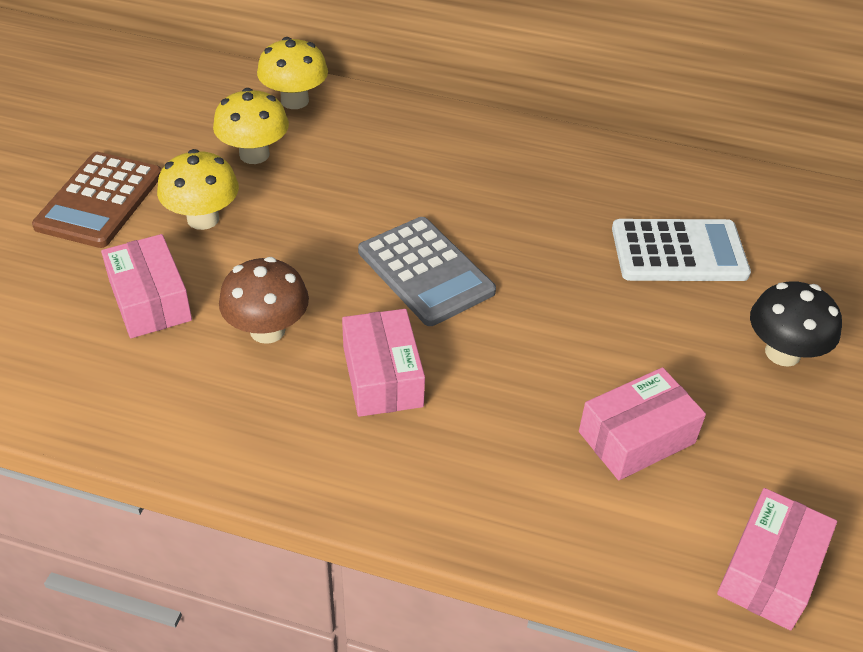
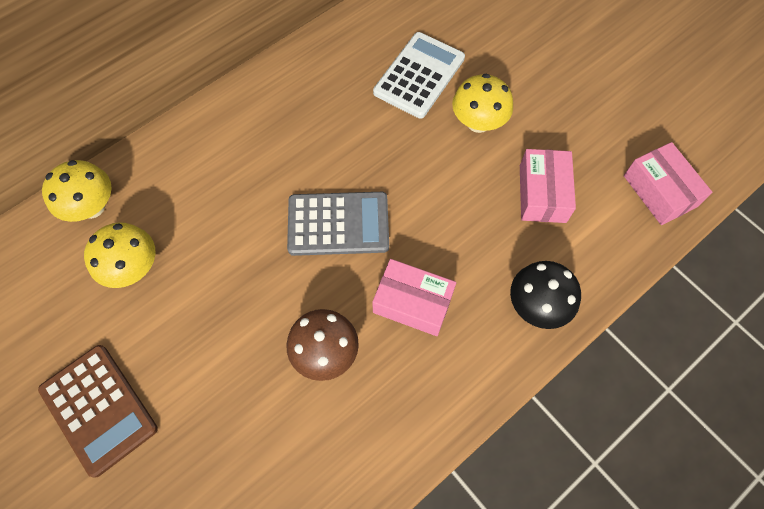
camera: 55 degrees left, 20 degrees up
pink box [101,234,192,338] -> none
yellow mushroom [157,149,239,230] -> yellow mushroom moved to [452,74,513,133]
black mushroom [750,281,842,367] -> black mushroom moved to [510,261,581,329]

